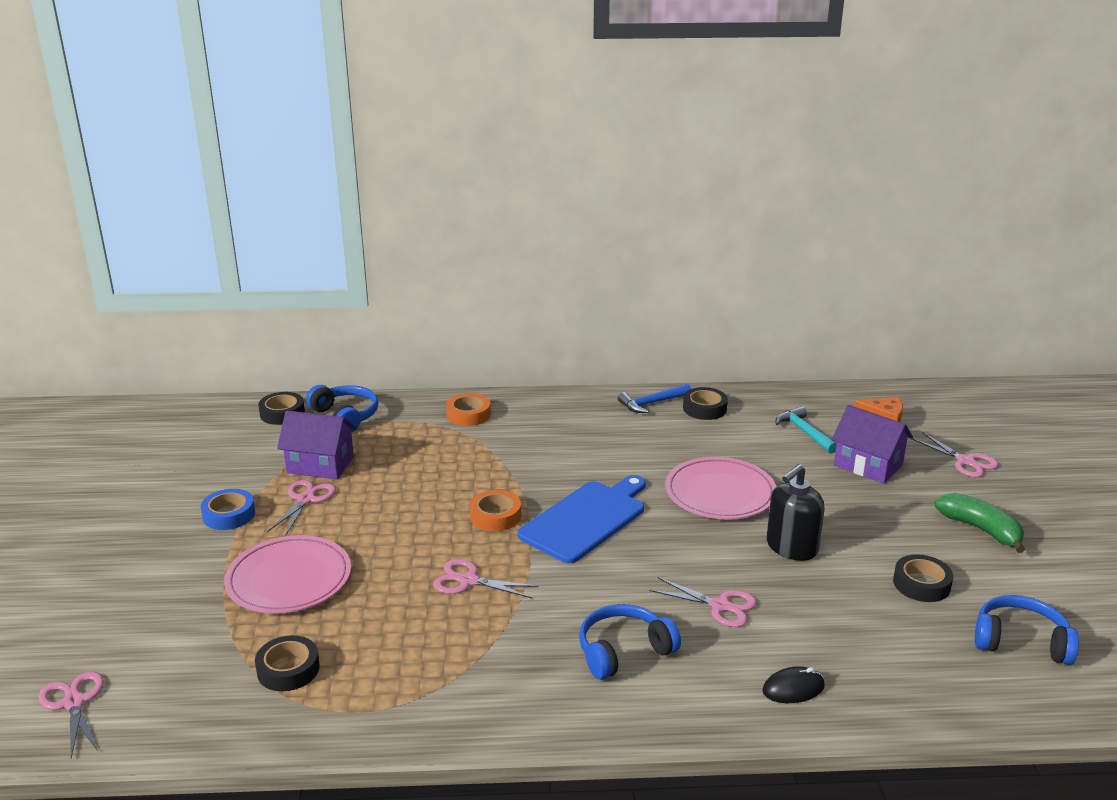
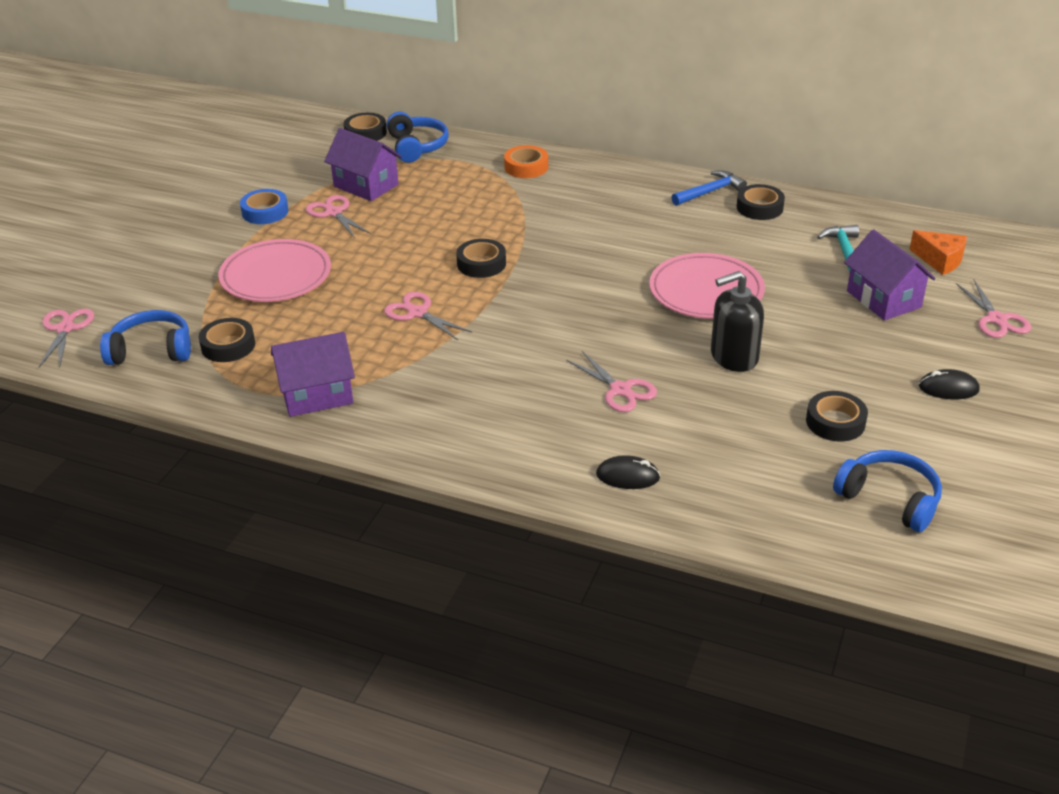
camera: 25 degrees right, 10 degrees up
pink scissors [267,480,336,536] -> pink scissors turned 75 degrees counterclockwise [306,195,371,238]
orange tape [470,490,521,531] -> black tape [456,239,506,278]
blue cutting board [517,475,646,563] -> none
blue headphones [579,604,681,680] -> blue headphones moved to [100,310,191,365]
blue hammer [618,384,691,413] -> blue hammer turned 150 degrees clockwise [671,170,747,206]
green banana [934,493,1025,553] -> black mouse [919,369,980,399]
none -> purple house [271,332,355,417]

